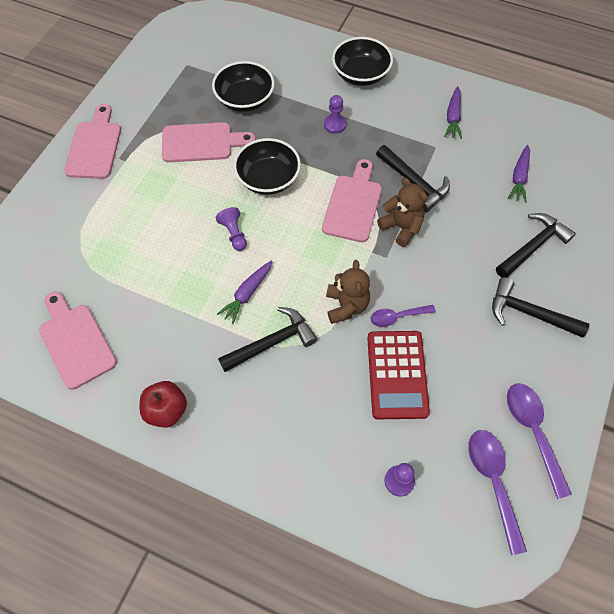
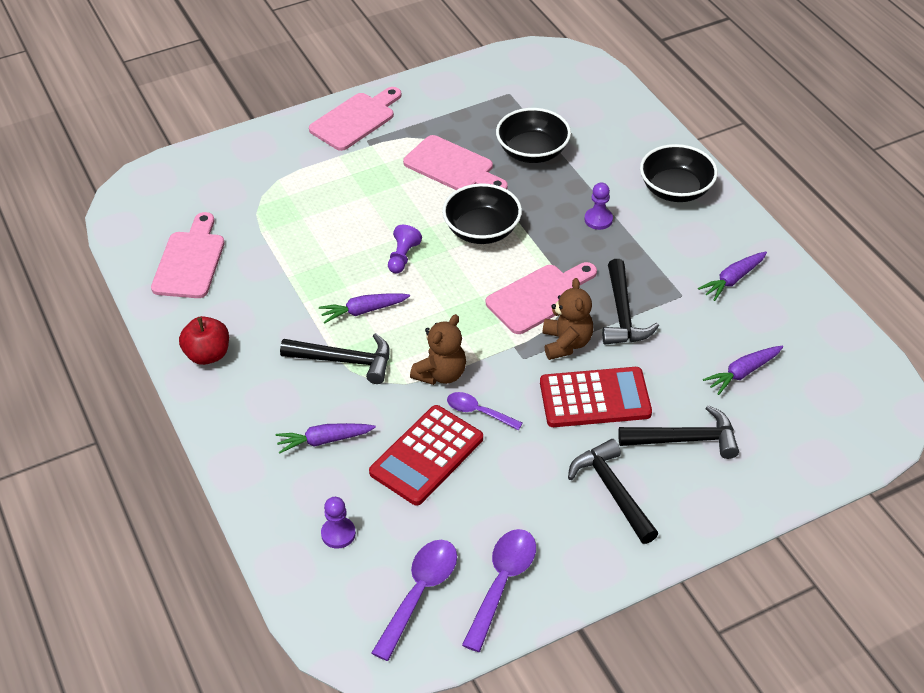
camera: 40 degrees right, 15 degrees down
none -> purple carrot [276,423,376,454]
none -> red calculator [540,367,652,427]

